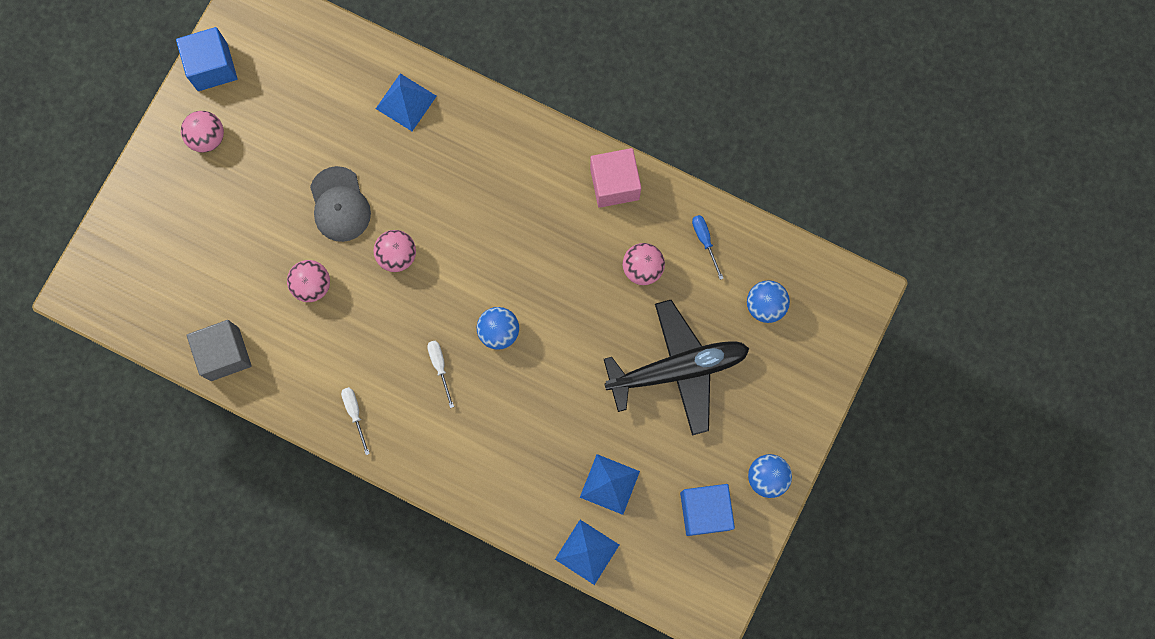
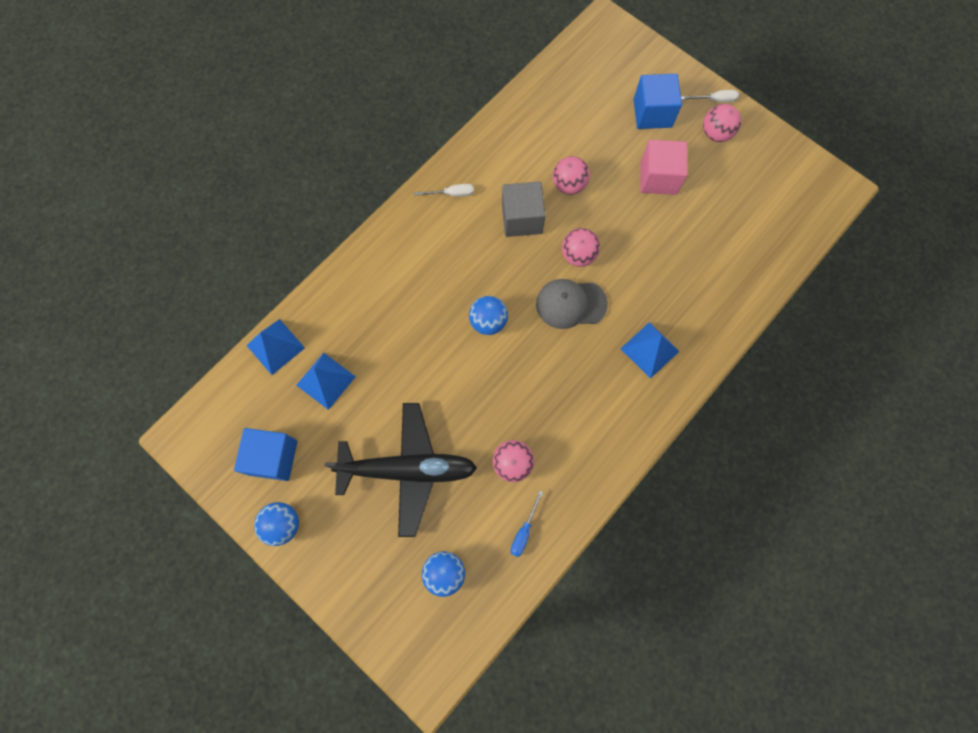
camera: 105 degrees right, 5 degrees down
blue cube [176,27,237,91] -> blue cube moved to [633,74,682,129]
grey cube [187,320,251,381] -> grey cube moved to [502,181,546,237]
grey cap [310,166,371,242] -> grey cap moved to [536,279,608,329]
blue pyramid [376,73,437,131] -> blue pyramid moved to [621,322,680,379]
white screwdriver [427,341,454,408] -> white screwdriver moved to [681,90,739,102]
pink cube [590,148,641,208] -> pink cube moved to [640,140,688,195]
black plane [604,300,750,435] -> black plane turned 90 degrees counterclockwise [325,403,477,537]
blue screwdriver [692,215,723,280] -> blue screwdriver turned 120 degrees clockwise [511,491,543,557]

